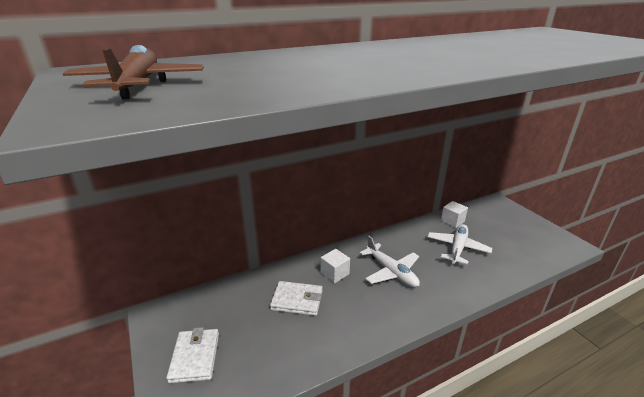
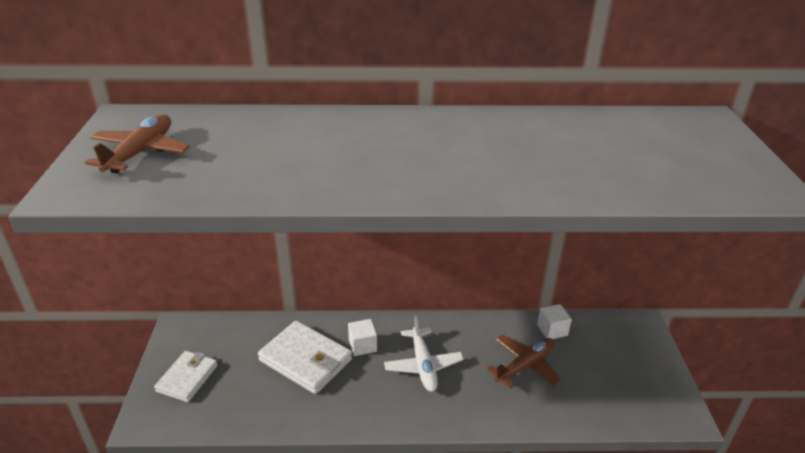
camera: 25 degrees right, 5 degrees up
white wallet [270,281,323,316] -> white wallet [258,321,352,394], size x1.53
white plane [427,224,492,265] -> brown plane [487,335,562,389]

